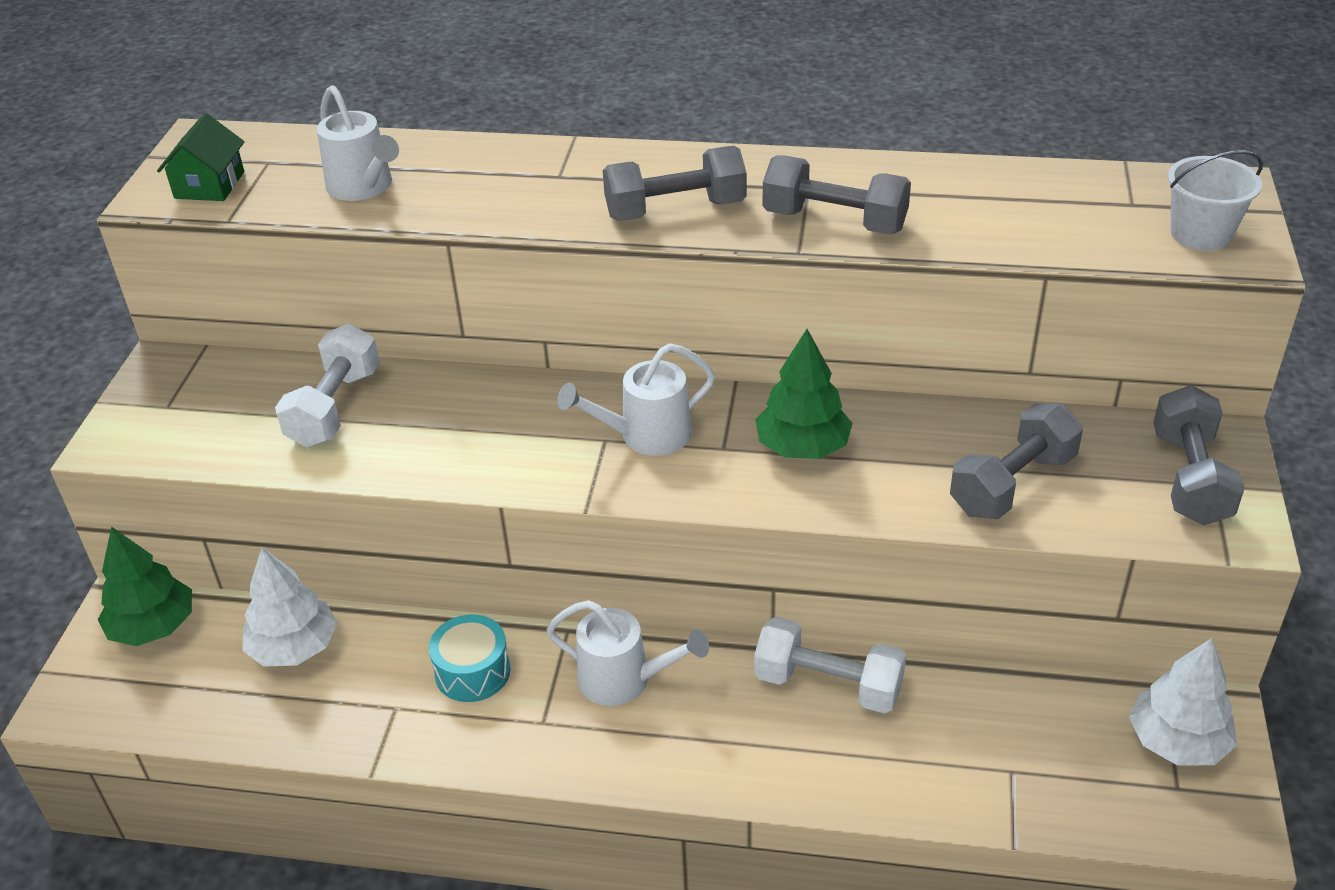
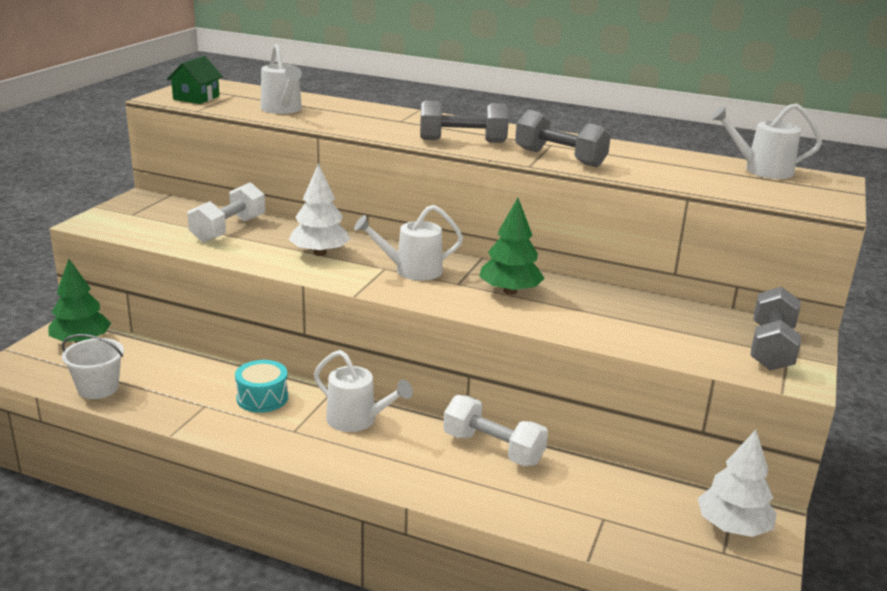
camera: 10 degrees right, 15 degrees down
white tree [242,547,338,667] -> white tree moved to [289,163,350,256]
grey dumbbell [950,403,1083,519] -> none
white bucket [1168,150,1263,251] -> white bucket moved to [62,334,124,399]
none -> white watering can [711,103,822,179]

